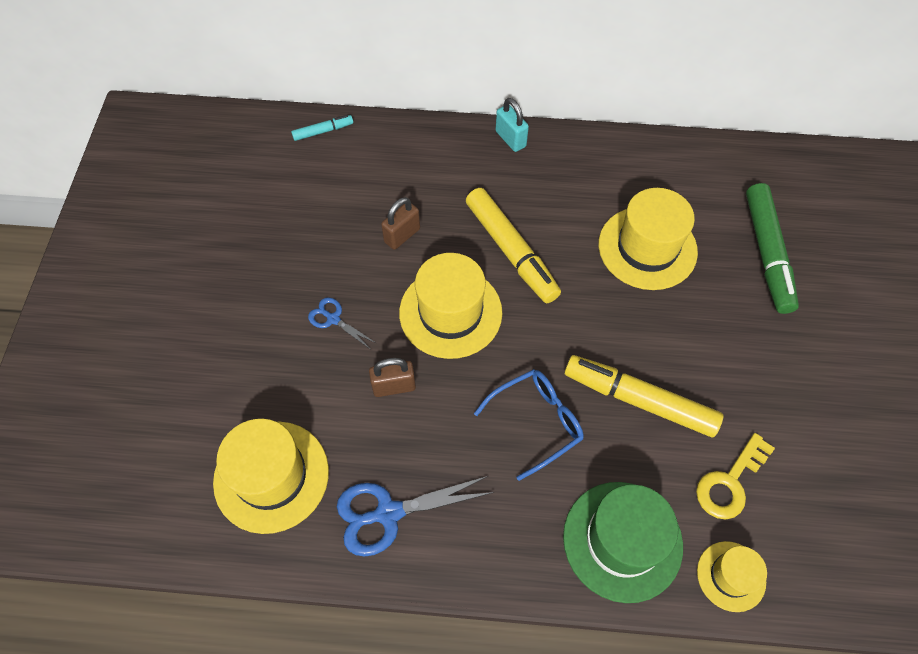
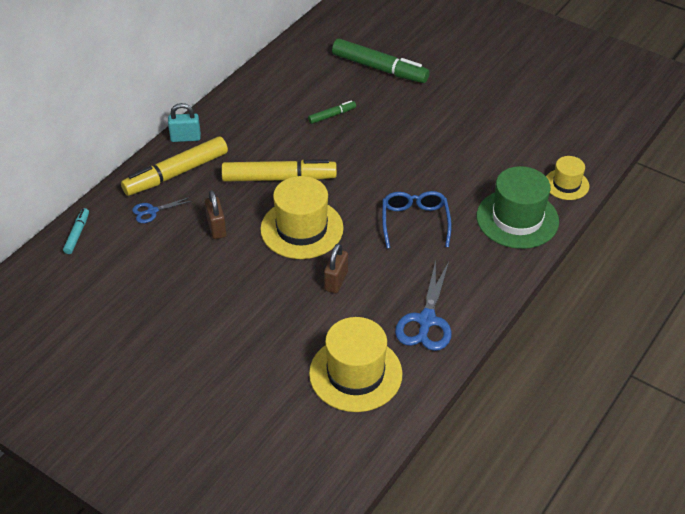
camera: 60 degrees left, 15 degrees down
blue scissors [308,297,376,349] -> blue scissors moved to [132,197,192,223]
yellow marker [564,355,723,437] -> yellow marker moved to [121,136,228,196]
yellow hat [598,188,698,290] -> green marker [308,100,356,124]
yellow key [696,433,775,519] -> none

